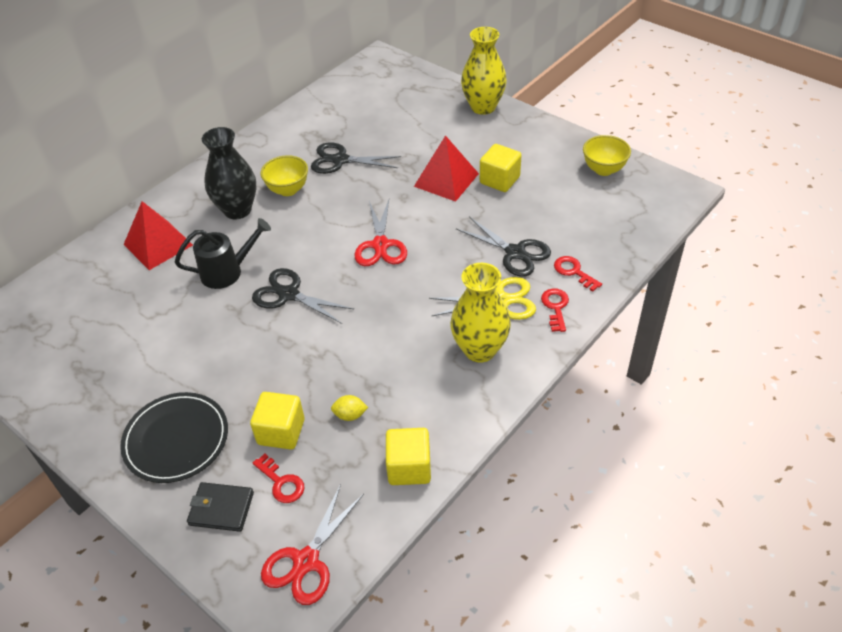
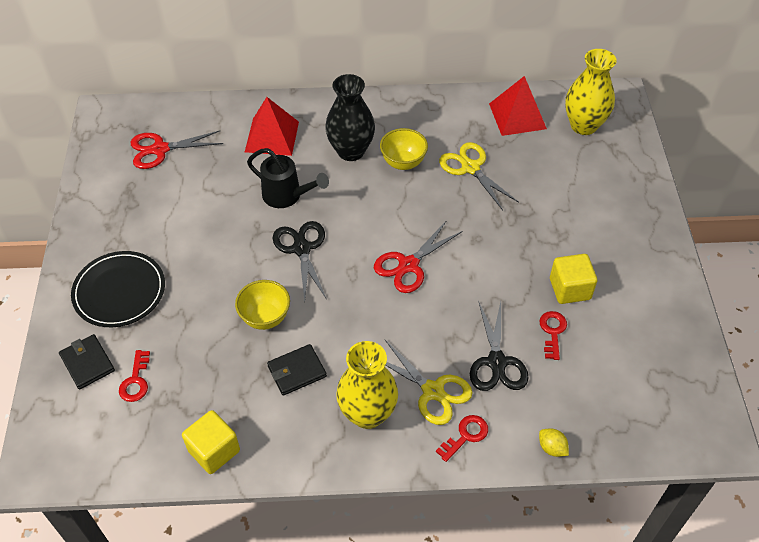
camera: 45 degrees right, 5 degrees up
yellow cube [250,392,305,450] -> none
red scissors [261,484,364,605] -> red scissors moved to [131,131,223,169]
black scissors [311,142,401,174] -> yellow scissors [439,142,519,210]
yellow lemon [331,395,368,421] -> yellow lemon moved to [539,428,569,457]
red pyramid [414,135,479,202] -> red pyramid moved to [489,76,547,136]
yellow vase [461,27,507,115] -> yellow vase moved to [565,49,617,135]
red key [554,256,602,292] -> red key moved to [539,311,567,360]
yellow bowl [583,135,631,176] -> yellow bowl moved to [235,280,290,330]
none -> black wallet [267,344,327,396]

